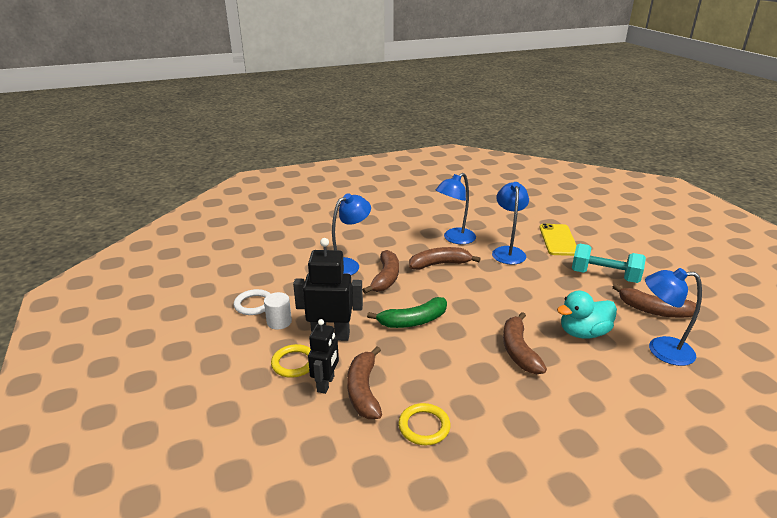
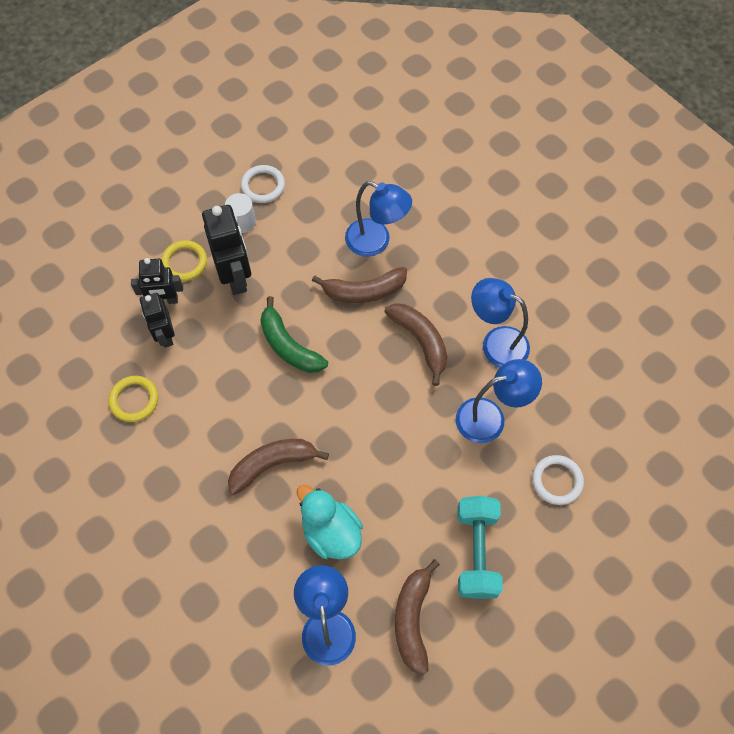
camera: 70 degrees right, 35 degrees up
brown banana [347,346,382,419] -> black robot [140,293,175,348]
yellow phone [540,223,576,256] -> white ring [532,455,584,505]

